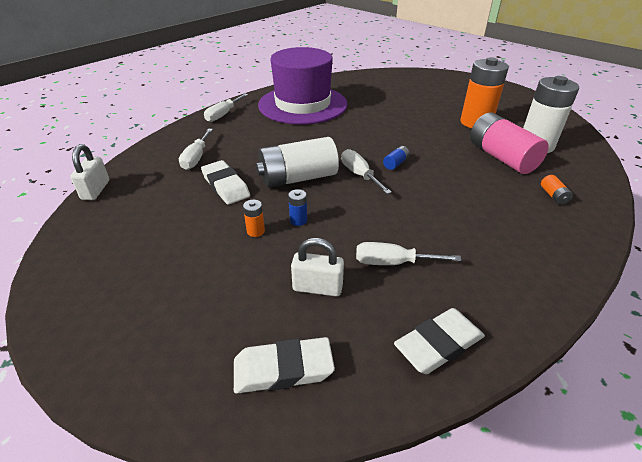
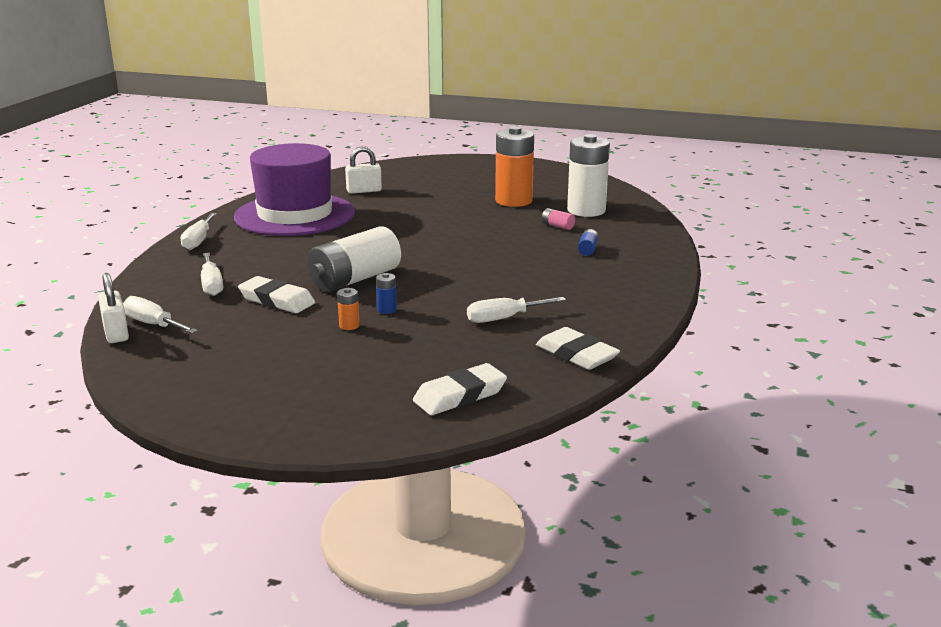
camera: 25 degrees left, 15 degrees down
white padlock [291,238,344,296] -> white padlock moved to [345,146,382,194]
white screwdriver [341,149,392,194] -> white screwdriver moved to [123,296,198,334]
blue battery [383,146,410,170] -> blue battery moved to [578,229,599,256]
white eraser [394,308,485,374] -> white eraser turned 75 degrees counterclockwise [536,327,620,370]
pink battery [470,112,549,174] -> pink battery [542,208,575,230], size x0.40
orange battery [541,175,573,205] -> none

